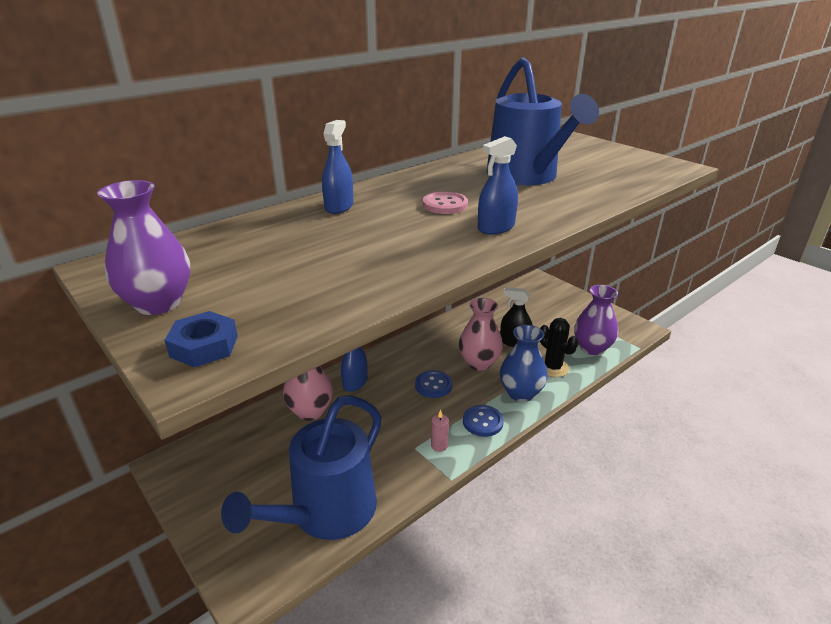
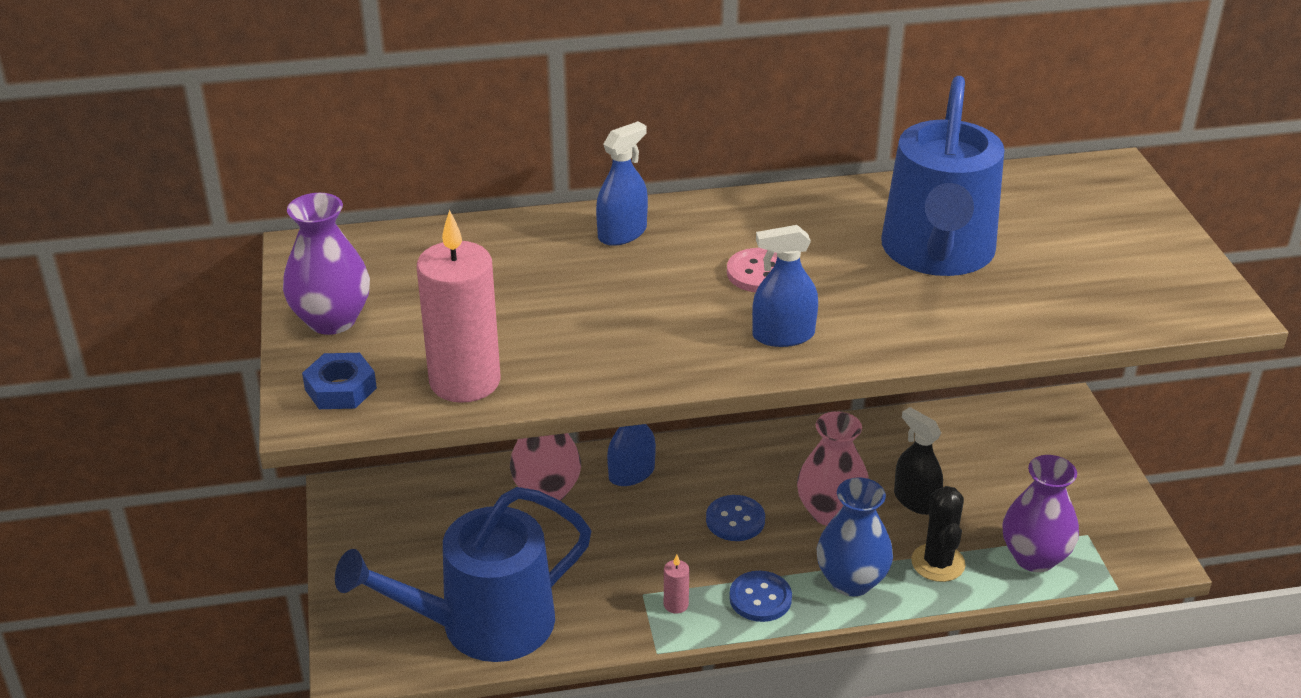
camera: 30 degrees right, 5 degrees up
none -> pink candle [417,210,501,403]

